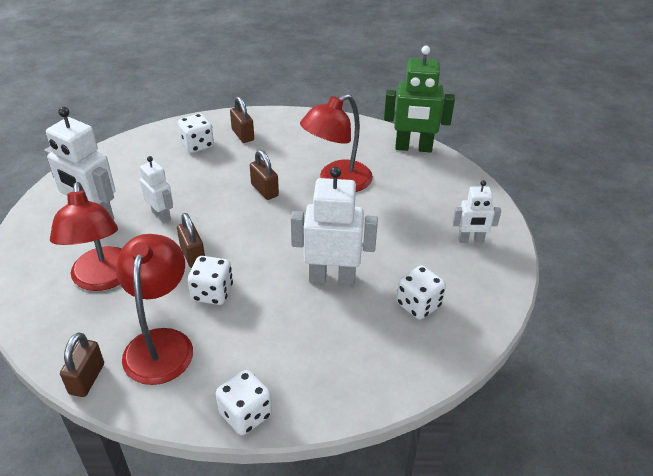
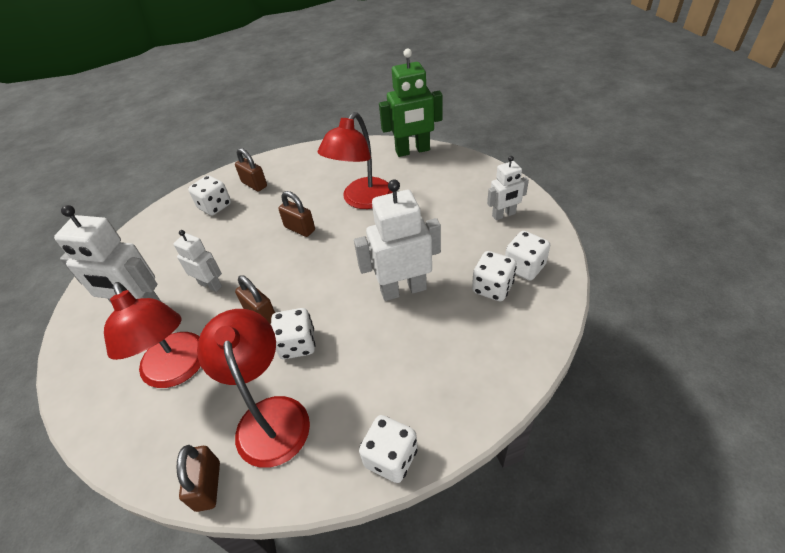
camera: 15 degrees left, 5 degrees up
none -> white dice [505,231,550,281]

